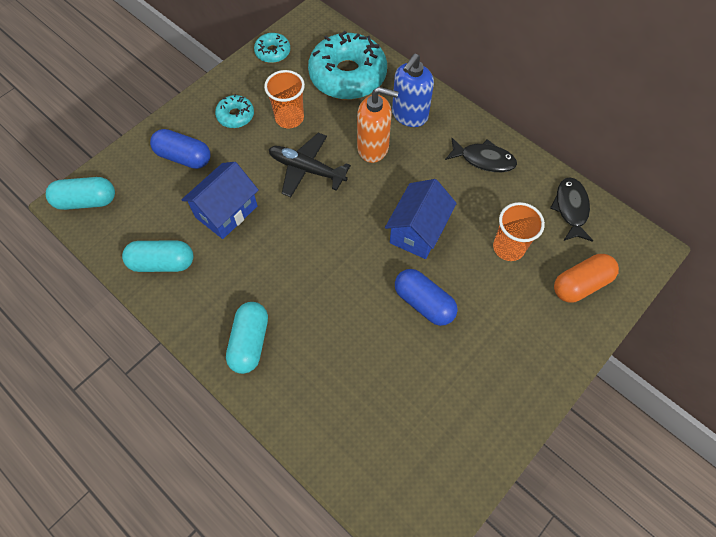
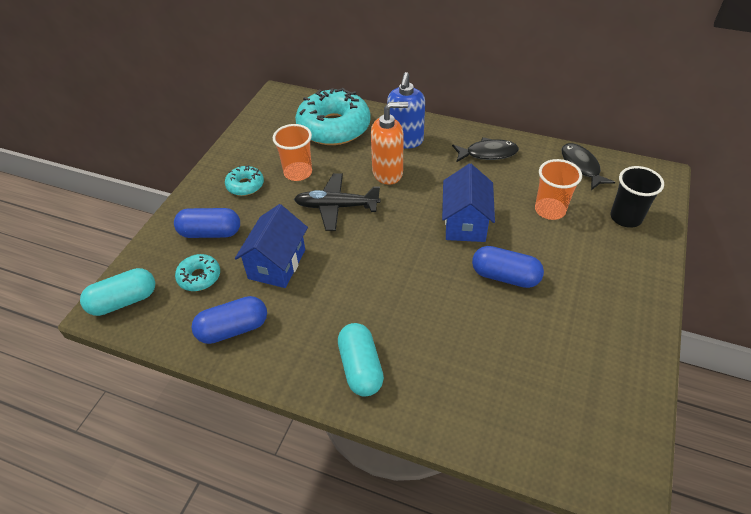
camera: 20 degrees left, 15 degrees down
turquoise capsule [122,241,193,272] -> blue capsule [191,296,267,344]
turquoise donut [254,33,290,63] -> turquoise donut moved to [175,254,220,291]
orange capsule [554,254,619,302] -> black cup [610,166,664,228]

